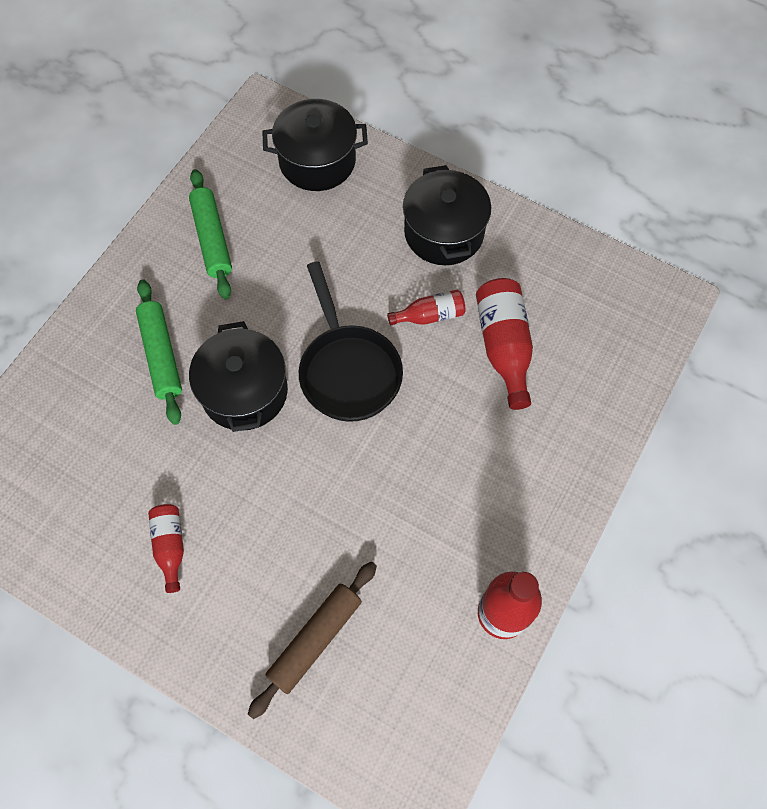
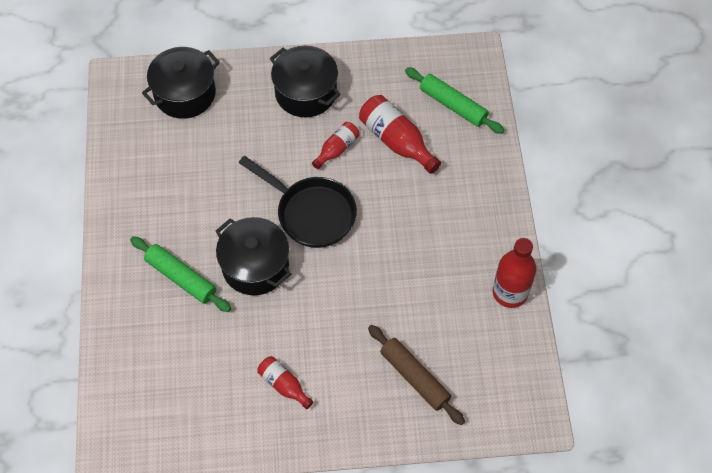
camera: 35 degrees left, 5 degrees down
green rolling pin [189,169,232,299] -> green rolling pin moved to [405,67,504,134]
brown rolling pin [248,562,377,719] -> brown rolling pin turned 45 degrees counterclockwise [368,325,465,425]

